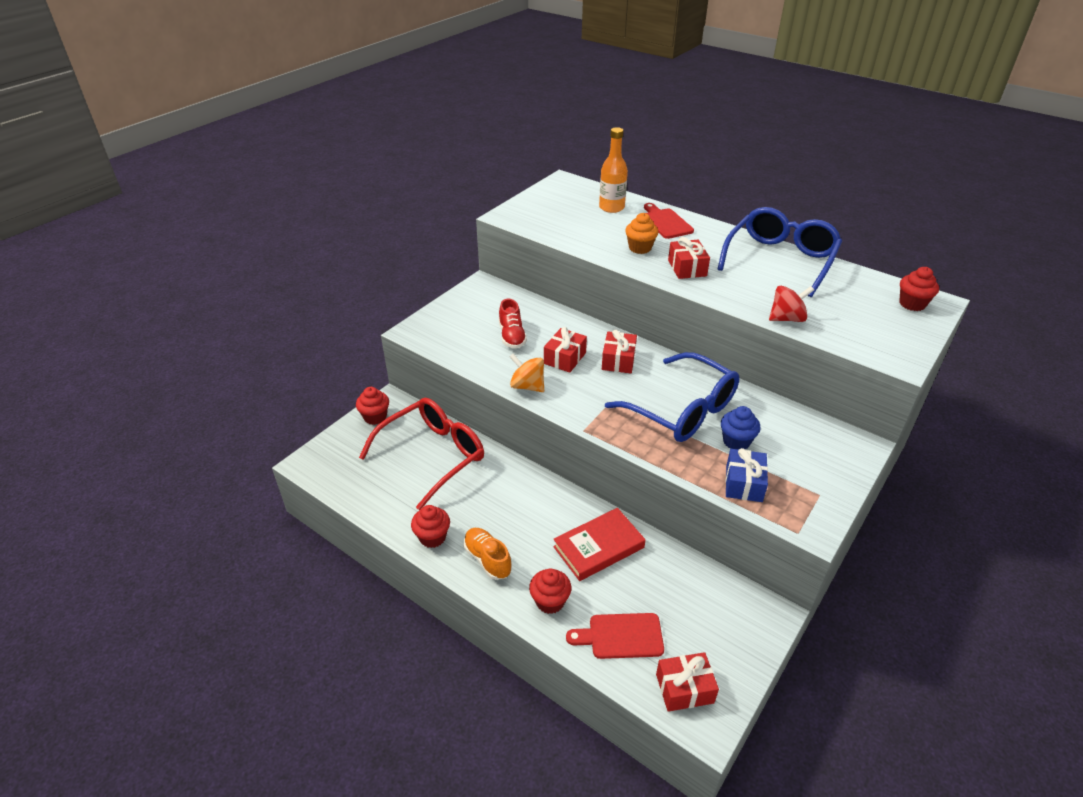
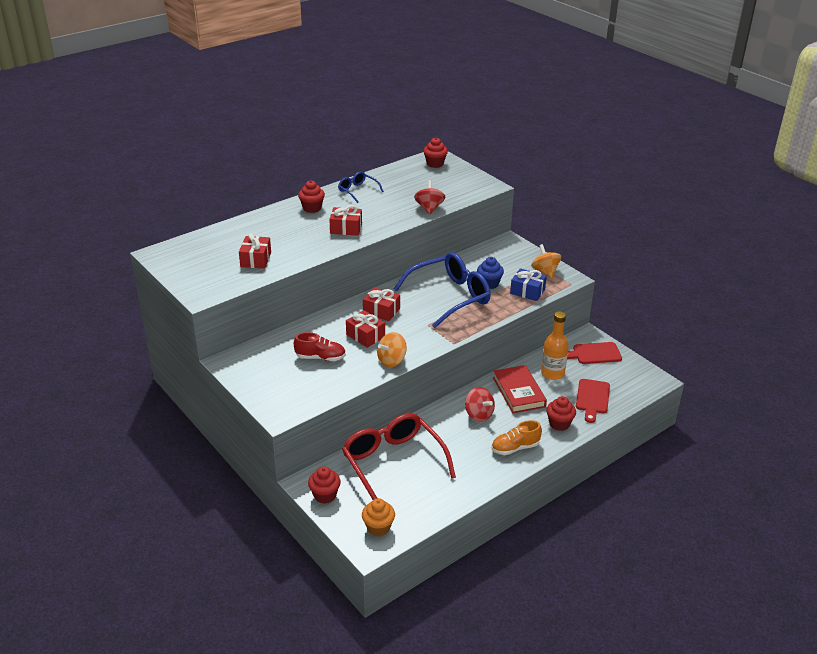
camera: 75 degrees left, 5 degrees down
red cupcake [411,505,450,548] -> red cupcake moved to [298,180,325,213]
orange bottle [599,127,628,213] -> orange bottle moved to [541,311,569,380]
orange cupcake [625,213,658,254] -> orange cupcake moved to [362,498,395,537]
red cutting board [644,203,694,239] -> red cutting board moved to [567,342,622,364]
red gift [656,652,719,712] -> red gift moved to [239,233,271,269]
blue glasses [717,207,842,297] -> blue glasses [338,171,384,203], size x0.48
none -> red spinning top [465,387,495,422]
none -> orange spinning top [531,244,561,278]

